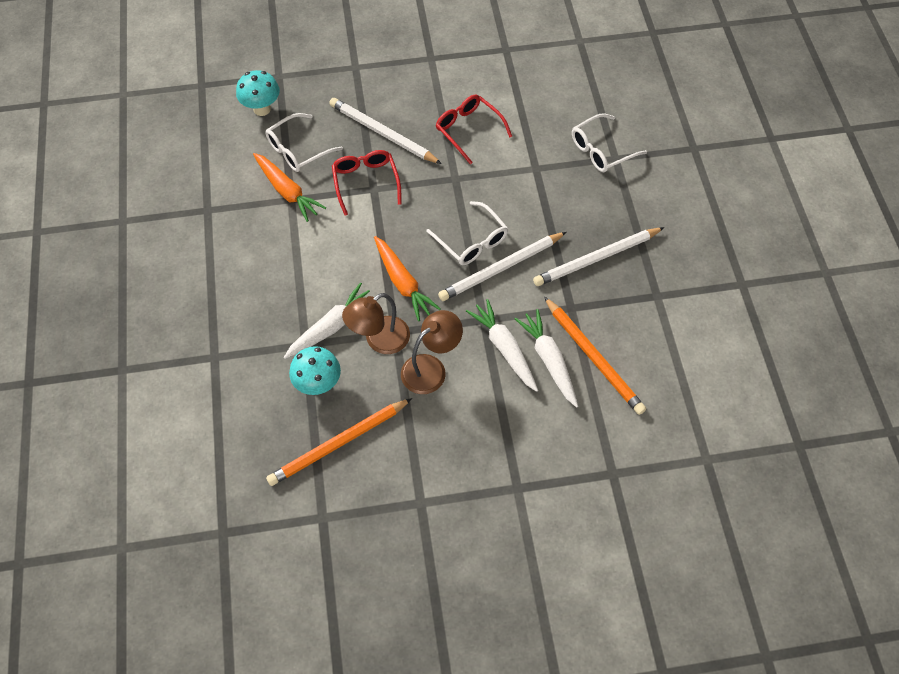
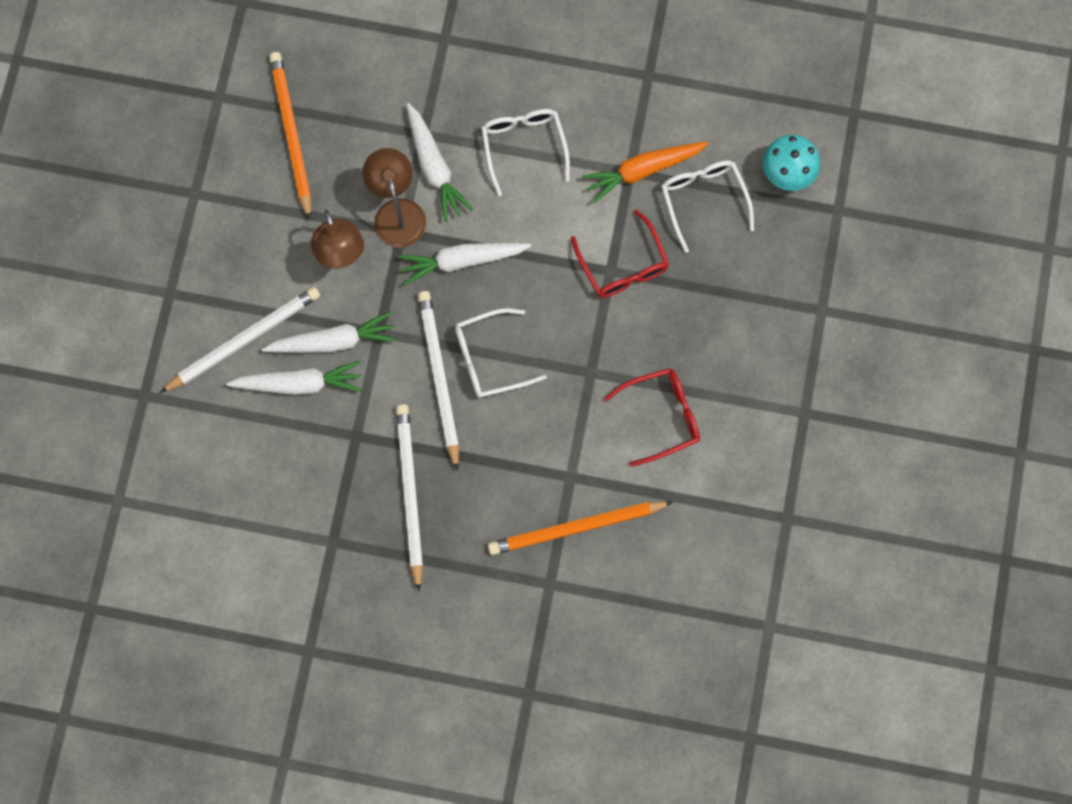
camera: 110 degrees right, 15 degrees up
turquoise mushroom [289,346,341,395] -> none
white pencil [329,98,442,164] -> white pencil moved to [160,287,320,393]
red glasses [332,150,402,216] -> red glasses turned 60 degrees clockwise [571,210,669,298]
orange carrot [374,236,441,321] -> white carrot [398,243,531,285]
orange pencil [544,297,646,415] -> orange pencil moved to [488,501,673,555]
white glasses [572,113,647,172] -> white glasses moved to [481,109,570,196]

